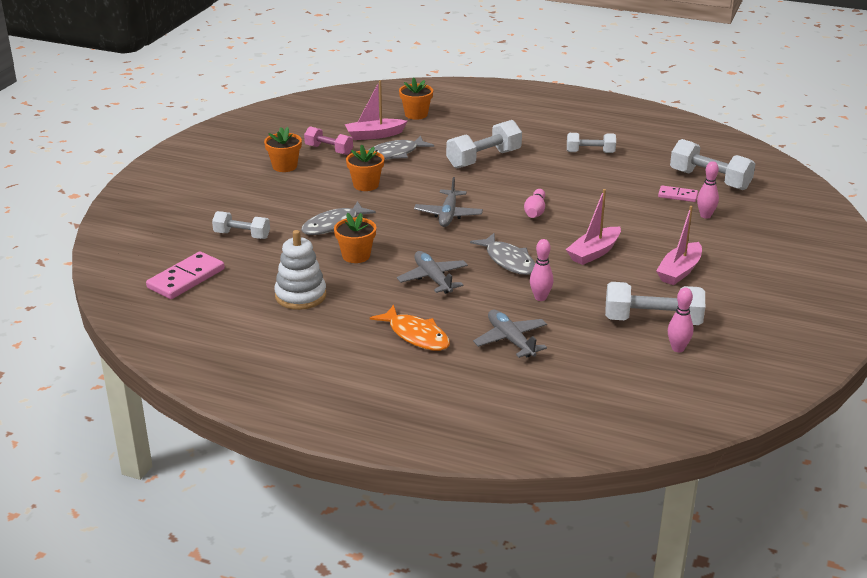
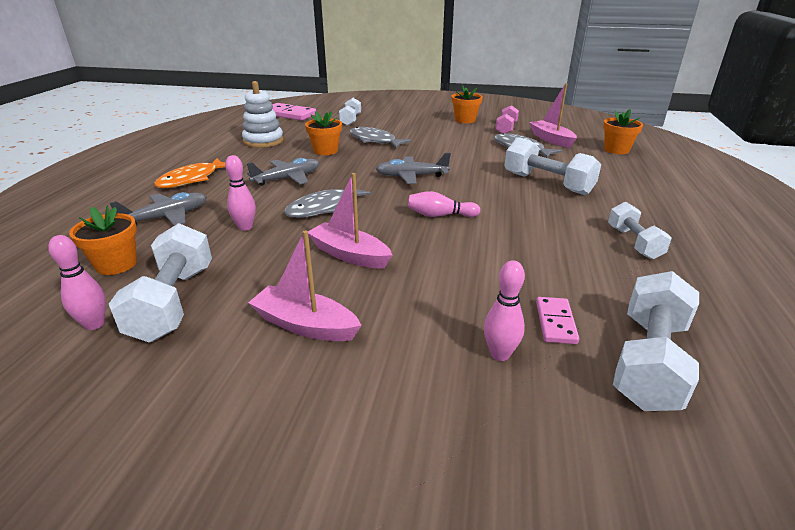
camera: 80 degrees right, 0 degrees up
orange flower pot [346,144,384,191] -> orange flower pot moved to [69,205,137,275]

